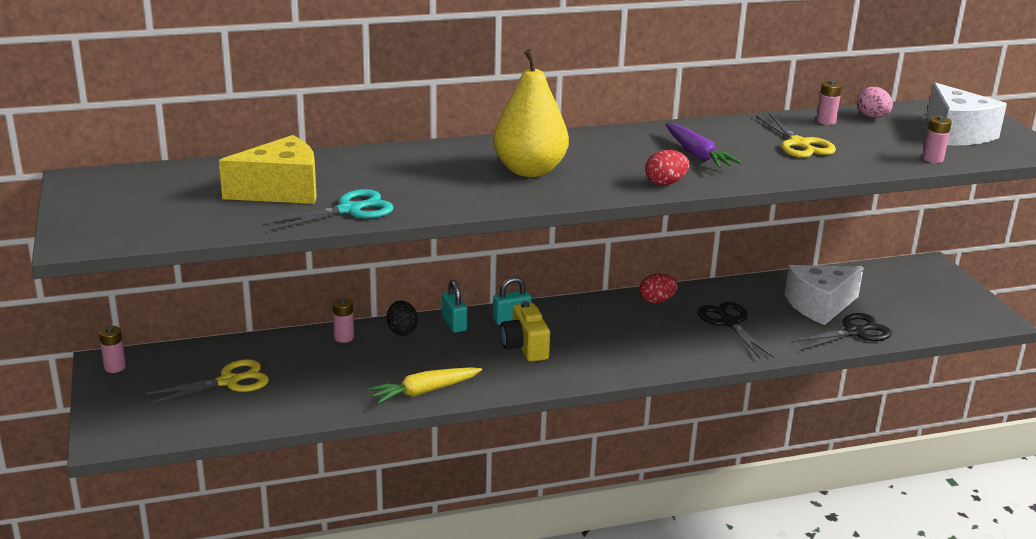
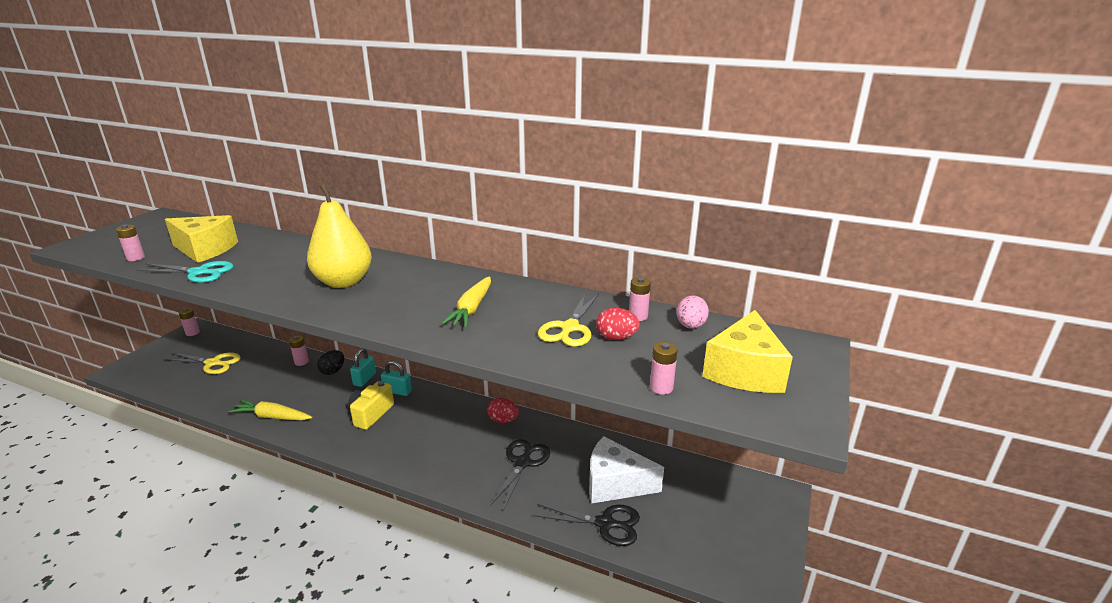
camera: 40 degrees right, 0 degrees up
red egg [645,150,689,185] -> red egg moved to [596,308,640,340]
purple carrot [665,123,742,168] -> yellow carrot [442,276,491,327]
white cheese [927,83,1007,145] -> yellow cheese [702,310,793,393]
none -> pink battery [116,224,145,261]

